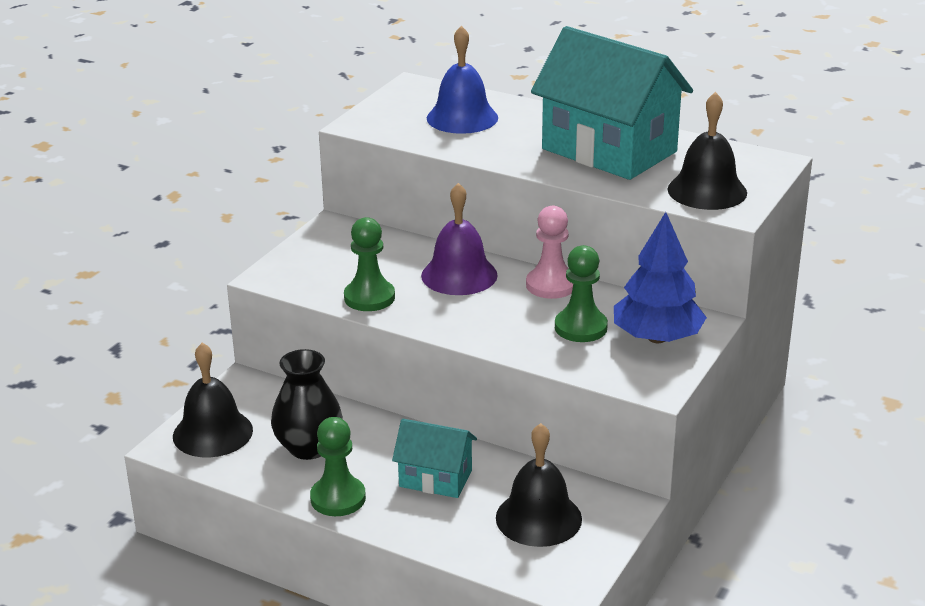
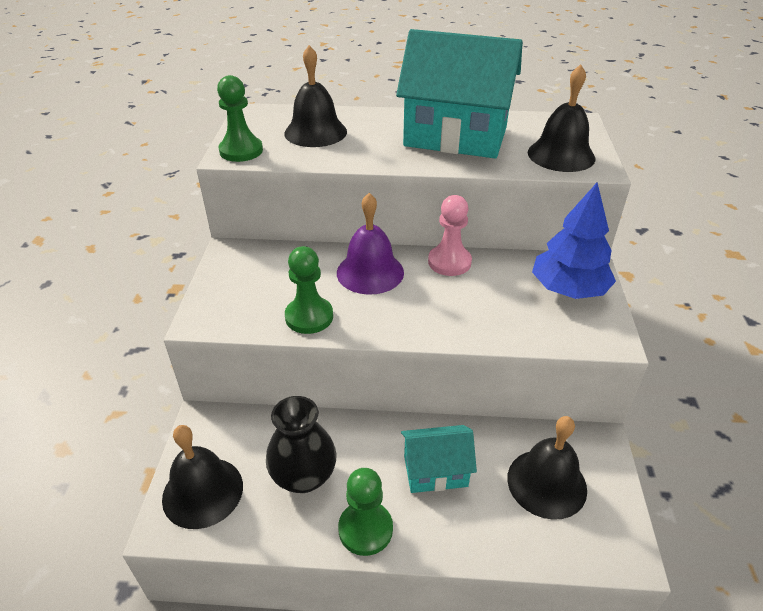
camera: 25 degrees left, 10 degrees up
blue bell [427,26,498,134] -> black bell [284,45,347,147]
green pawn [555,245,608,342] -> green pawn moved to [217,75,263,162]

